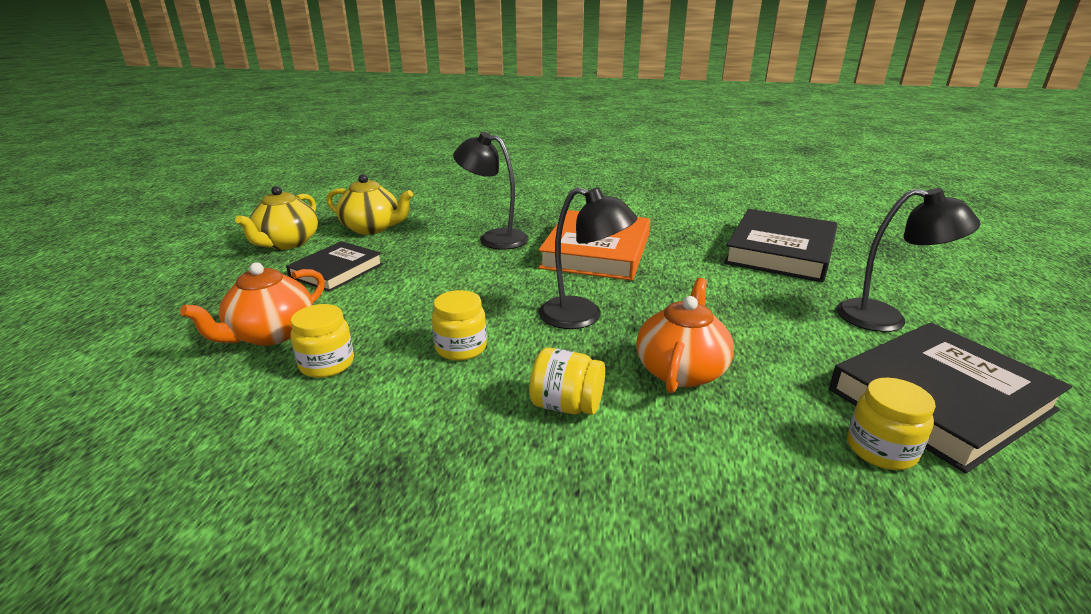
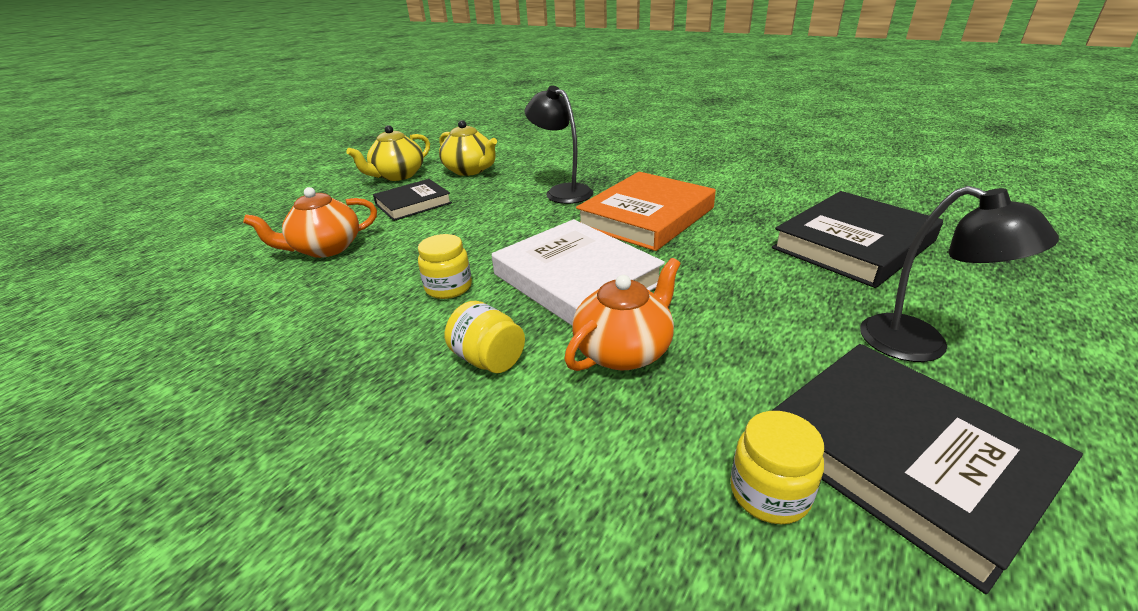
camera: 25 degrees right, 5 degrees up
yellow jar [290,304,354,378] -> none
black lamp [539,187,637,329] -> white book [492,219,665,325]
black book [829,323,1072,473] -> black book turned 60 degrees clockwise [771,344,1083,594]

